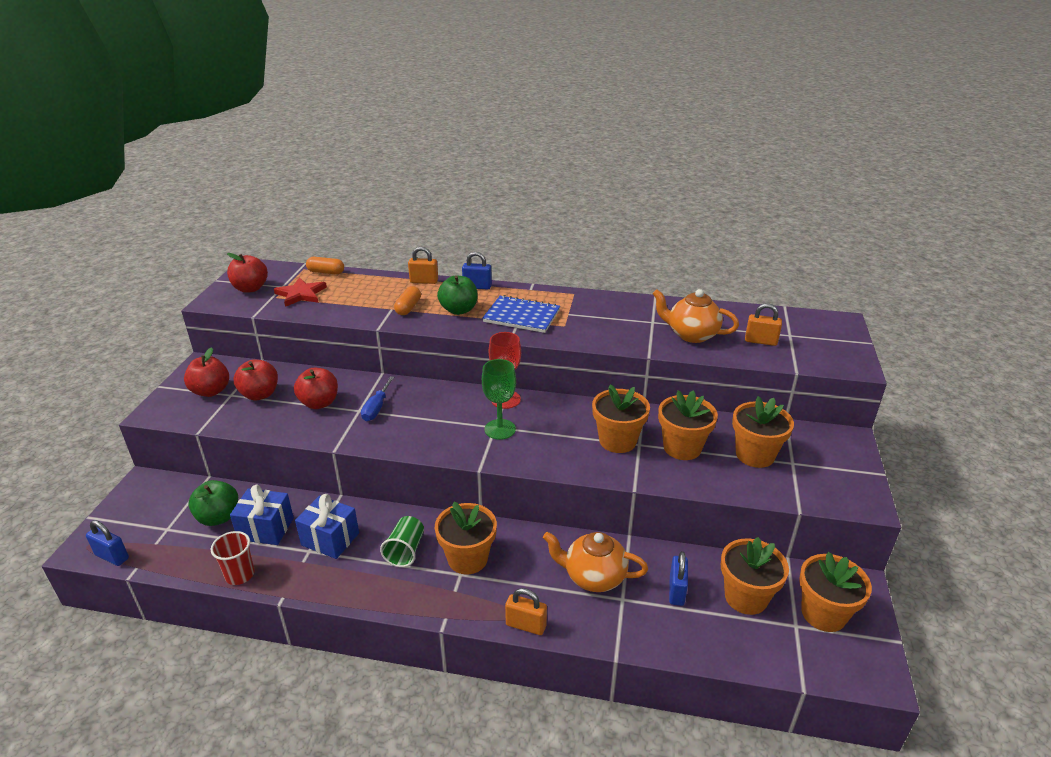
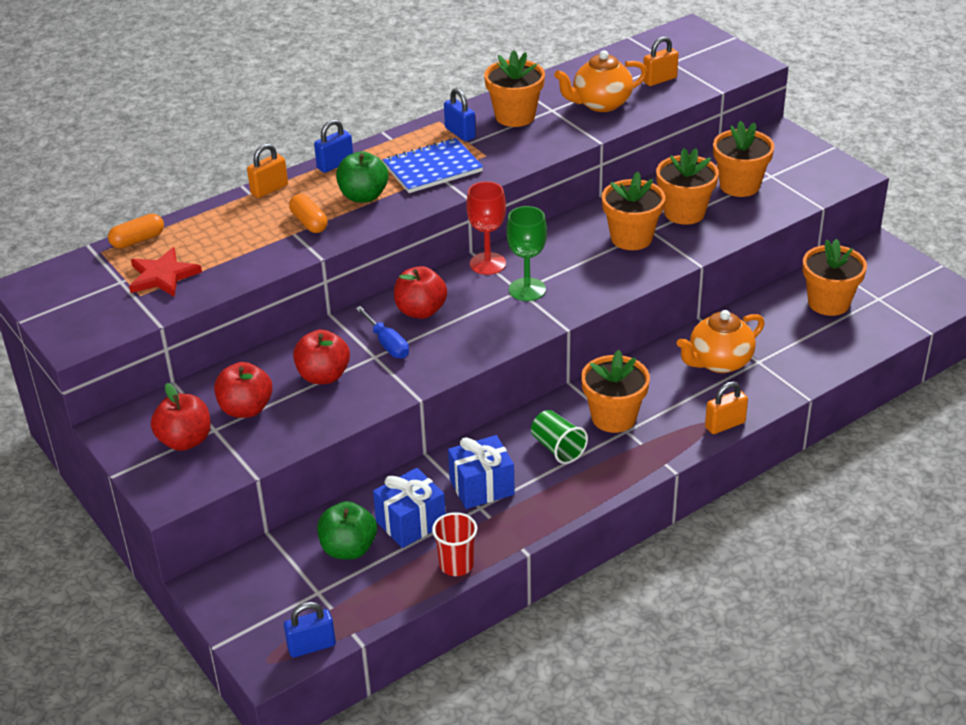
camera: 45 degrees left, 5 degrees up
red apple [227,253,268,293] -> red apple moved to [394,266,447,319]
blue padlock [669,551,688,606] -> blue padlock moved to [444,88,476,142]
orange flower pot [799,552,872,632] -> orange flower pot moved to [484,50,545,127]

